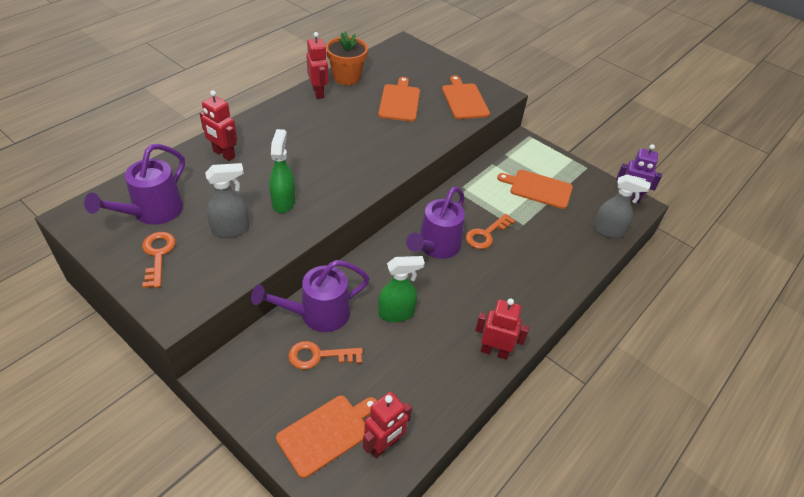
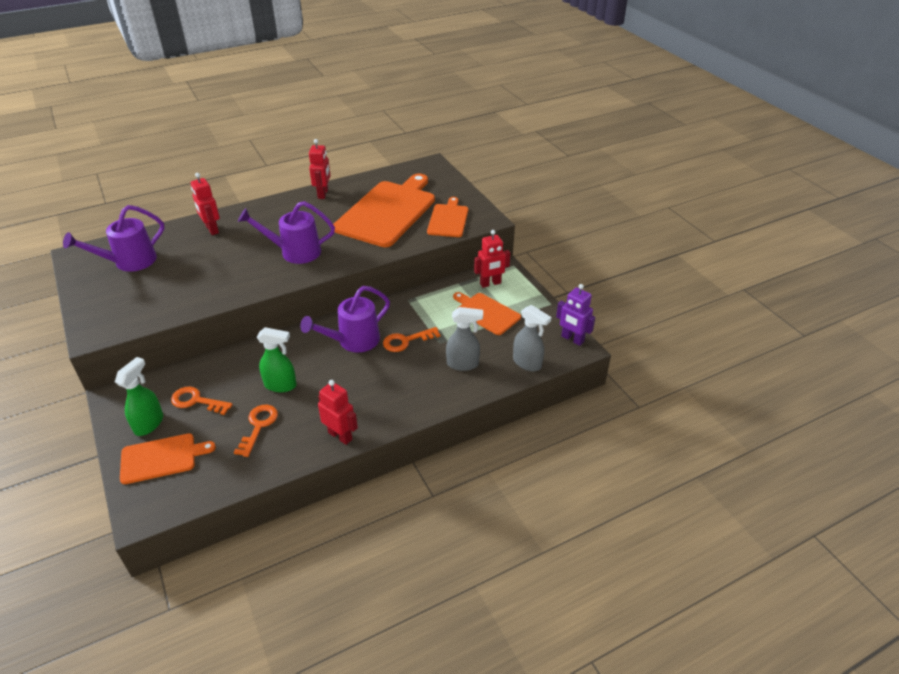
camera: 25 degrees right, 5 degrees down
orange key [142,232,176,288] -> orange key moved to [234,405,278,457]
grey spray bottle [205,163,249,238] -> grey spray bottle moved to [446,307,483,371]
purple watering can [251,260,370,332] -> purple watering can moved to [238,201,335,264]
green spray bottle [269,129,296,213] -> green spray bottle moved to [115,357,163,436]
orange flower pot [326,31,368,85] -> none
red robot [363,392,412,458] -> red robot moved to [474,230,510,288]
orange cutting board [378,77,420,122] -> orange cutting board [333,173,435,247], size x1.91

